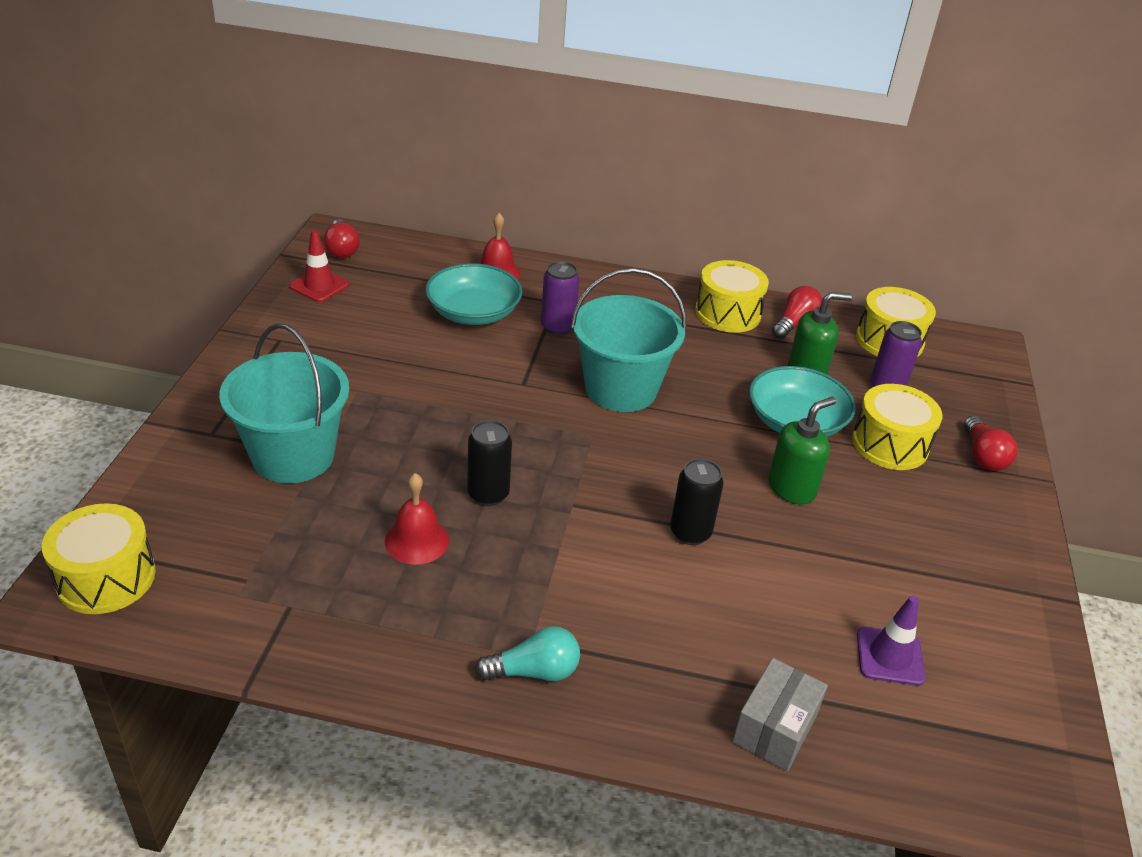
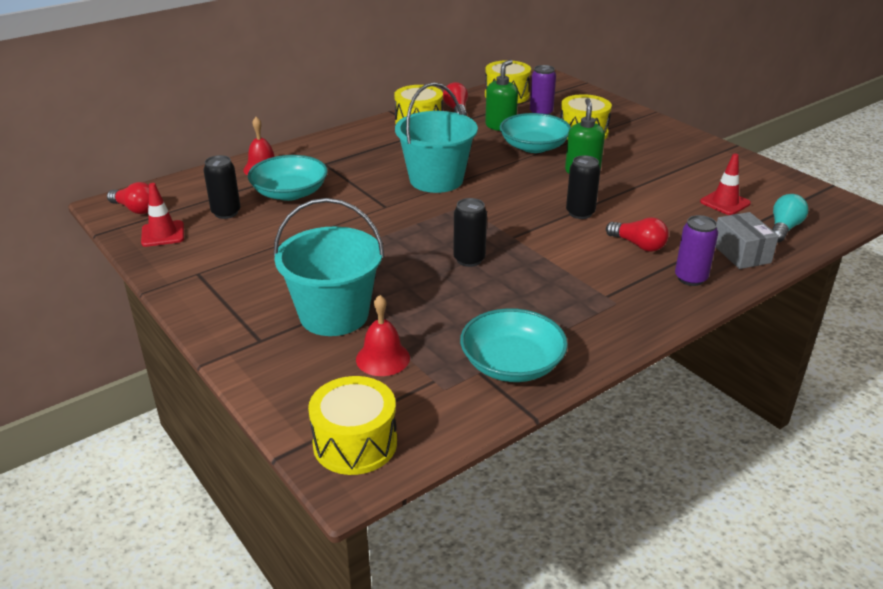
camera: 45 degrees left, 5 degrees down
red bell [385,473,449,565] -> red bell moved to [356,295,410,376]
turquoise light bulb [475,626,580,681] -> turquoise light bulb moved to [772,194,808,242]
purple can [541,261,579,335] -> purple can moved to [675,215,718,286]
purple traffic cone [857,596,925,686] -> red traffic cone [700,153,751,215]
red light bulb [964,416,1018,471] -> red light bulb moved to [606,217,669,252]
none -> black can [203,155,241,219]
none -> turquoise bowl [460,308,568,382]

